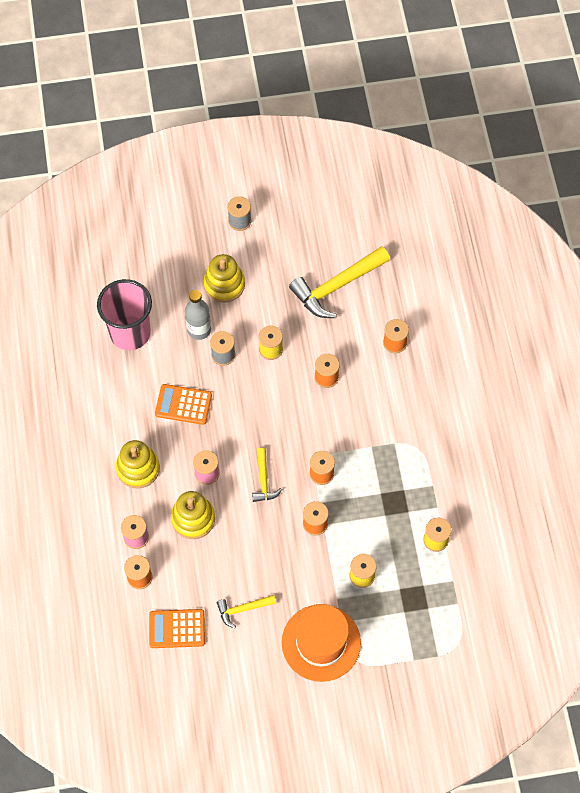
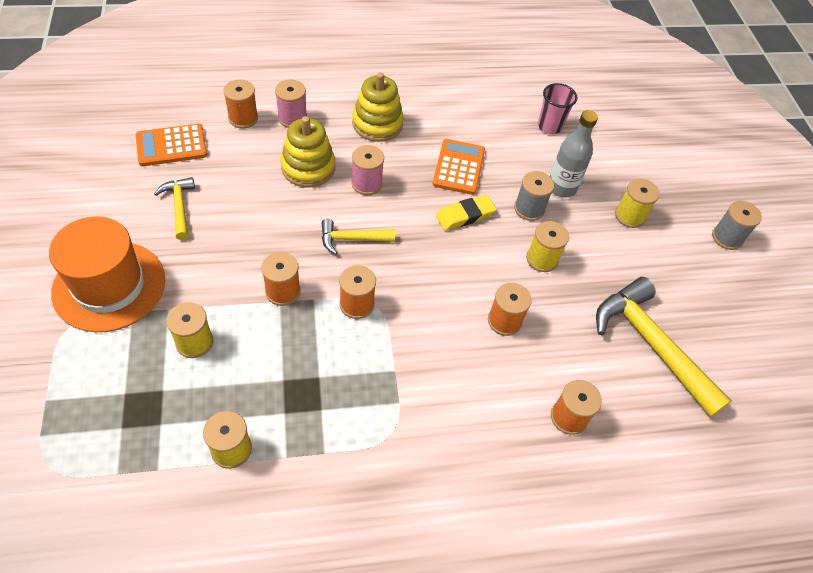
camera: 85 degrees right, 10 degrees down
pink cup [97,279,152,350] -> pink cup [538,83,577,134], size x0.53
orange calculator [149,609,205,648] -> orange calculator turned 105 degrees counterclockwise [136,124,207,166]
yellow stacking toy [203,254,245,303] -> yellow spool [615,179,659,228]
none -> yellow eraser [436,195,497,231]

